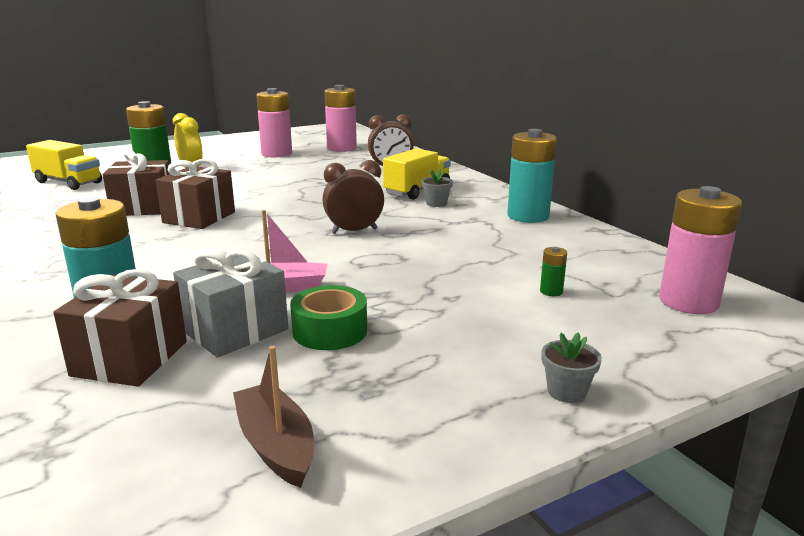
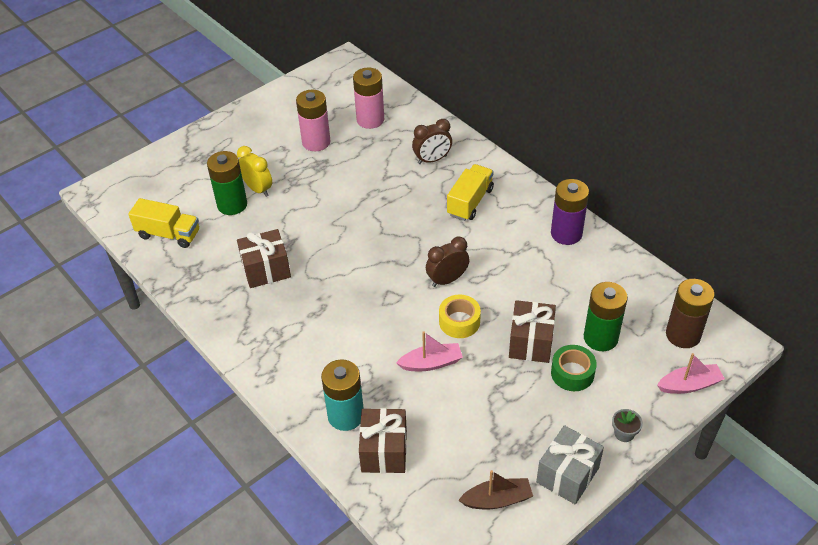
camera: 10 degrees left, 25 degrees up
brown gift [156,159,235,229] -> brown gift moved to [509,300,556,363]
grey gift [173,248,288,358] -> grey gift moved to [536,425,604,505]
brown boat [233,345,314,488] -> brown boat turned 120 degrees clockwise [458,470,533,509]
green tape [290,285,367,350] -> green tape moved to [551,345,597,391]
grey flower pot [421,169,453,207] -> none
turquoise battery [507,129,557,223] -> purple battery [551,179,589,245]
green battery [540,247,567,296] -> green battery [584,282,628,351], size x2.41
pink battery [659,186,742,314] -> brown battery [666,279,715,348]
none -> yellow tape [439,295,481,338]
none -> pink boat [657,353,725,394]

